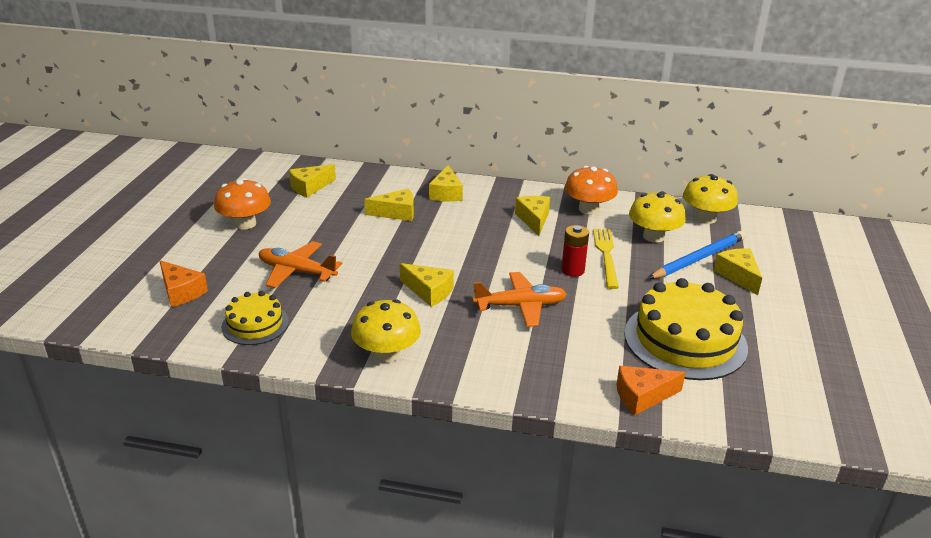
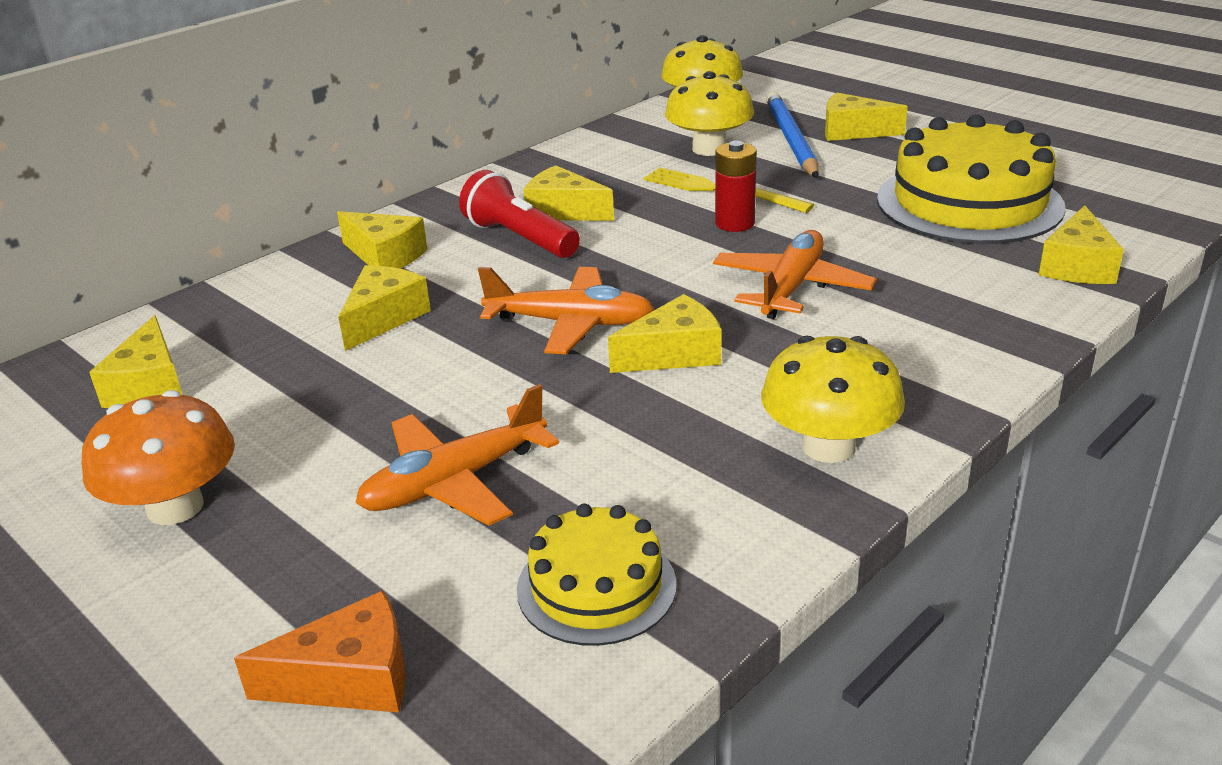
camera: 55 degrees left, 0 degrees up
orange mushroom [565,166,618,214] -> none
orange cheese [617,366,686,415] -> yellow cheese [1039,205,1124,284]
none -> red flashlight [459,170,580,258]
none -> orange plane [478,267,654,354]

